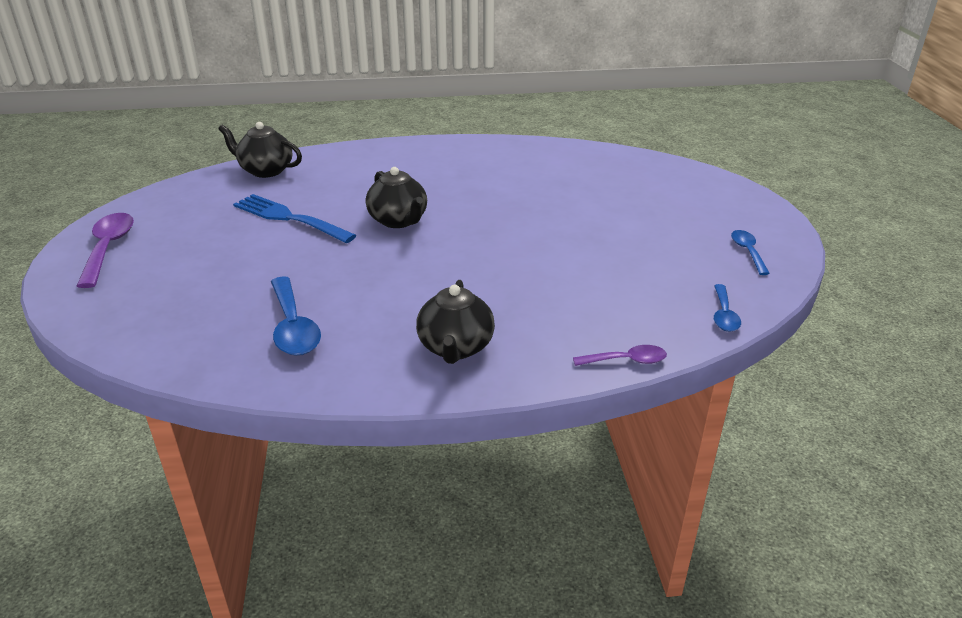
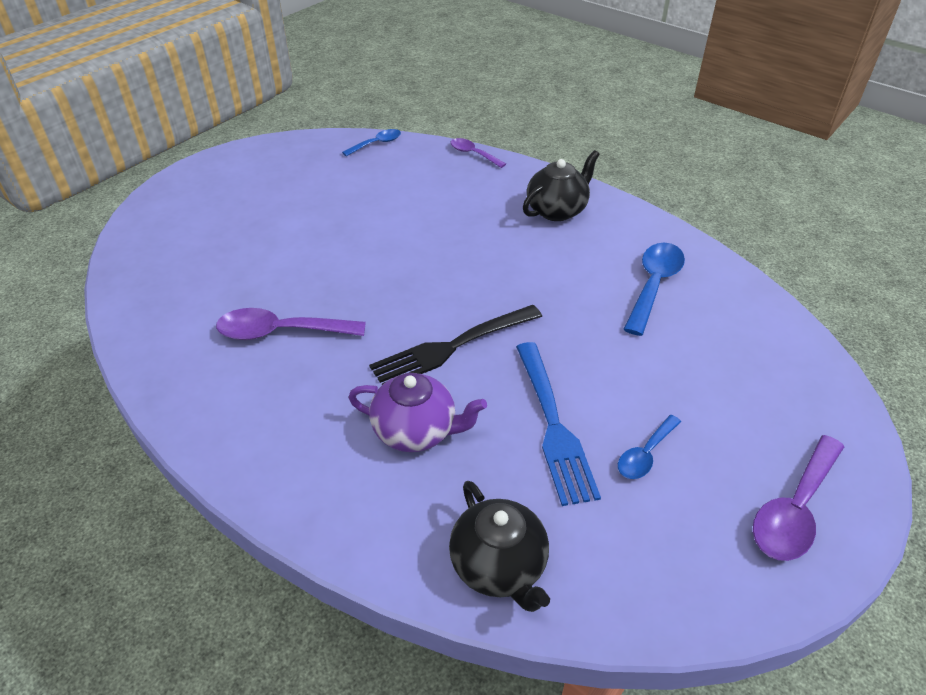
camera: 135 degrees left, 10 degrees up
black teapot [366,167,427,228] -> black fork [369,305,542,385]
blue spoon [731,230,770,275] -> blue spoon moved to [618,415,681,479]
none -> purple spoon [216,308,366,340]
none -> purple teapot [349,373,487,452]

